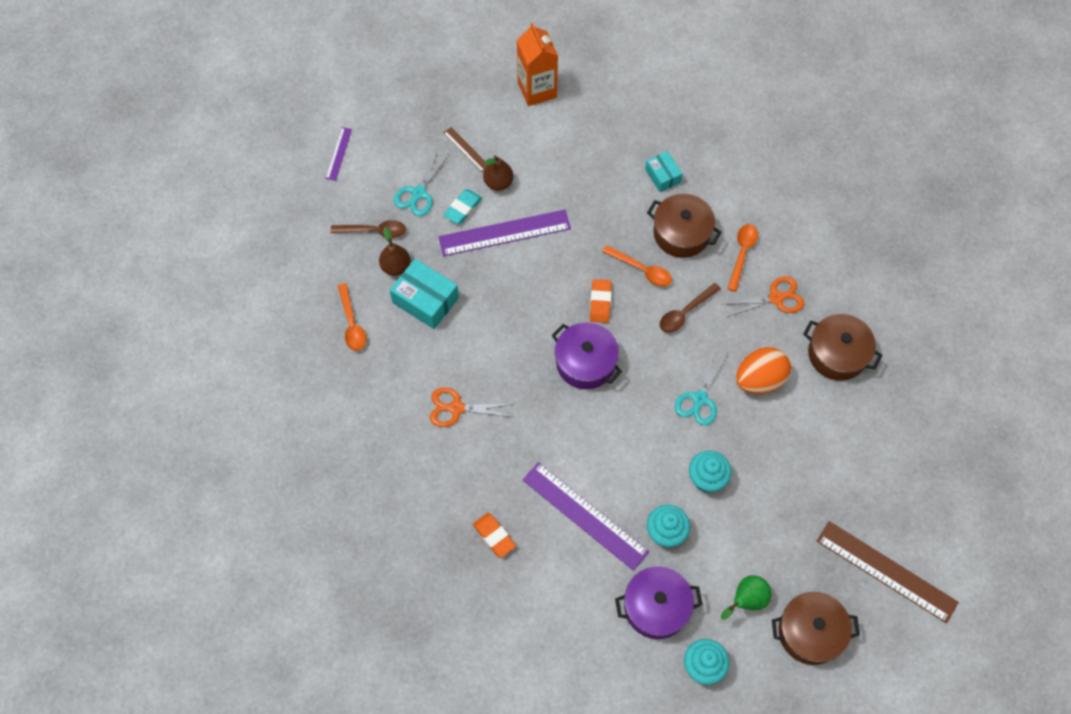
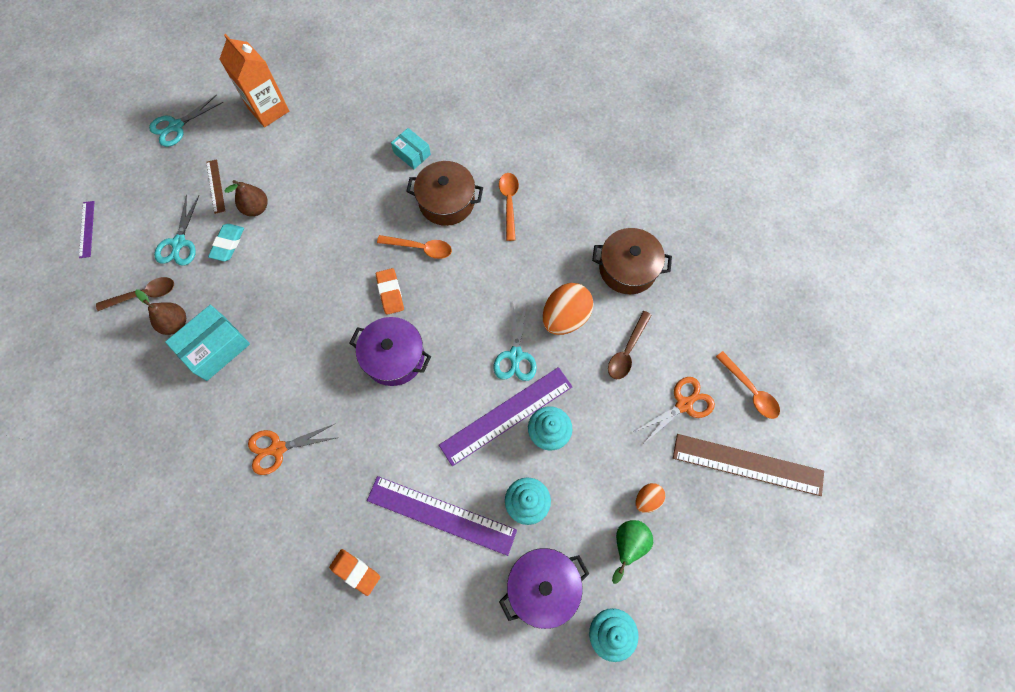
camera: 20 degrees left, 5 degrees up
orange spoon [338,283,366,351] -> orange spoon moved to [716,351,780,419]
turquoise box [390,259,459,329] -> turquoise box turned 60 degrees counterclockwise [165,305,250,381]
purple ruler [439,210,571,256] -> purple ruler moved to [439,367,573,466]
brown ruler [443,127,487,173] -> brown ruler turned 45 degrees clockwise [206,159,225,214]
brown spoon [660,283,721,333] -> brown spoon moved to [608,311,652,379]
orange scissors [724,276,804,317] -> orange scissors moved to [634,377,715,442]
brown pot [772,592,860,665] -> none
none -> turquoise scissors [149,95,223,147]
none -> orange egg [636,483,665,513]

